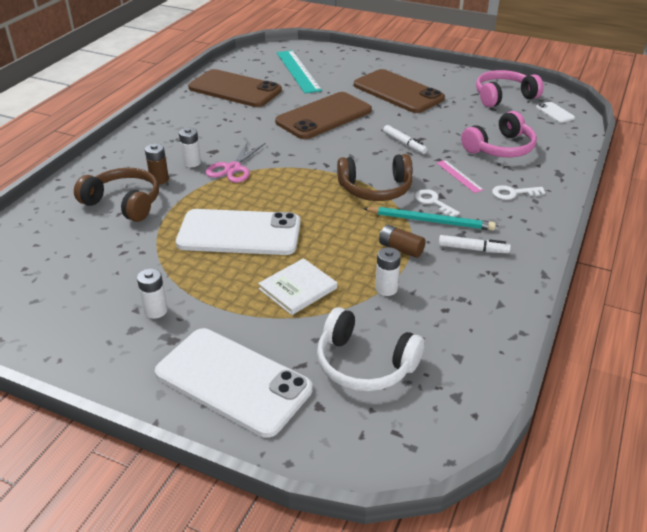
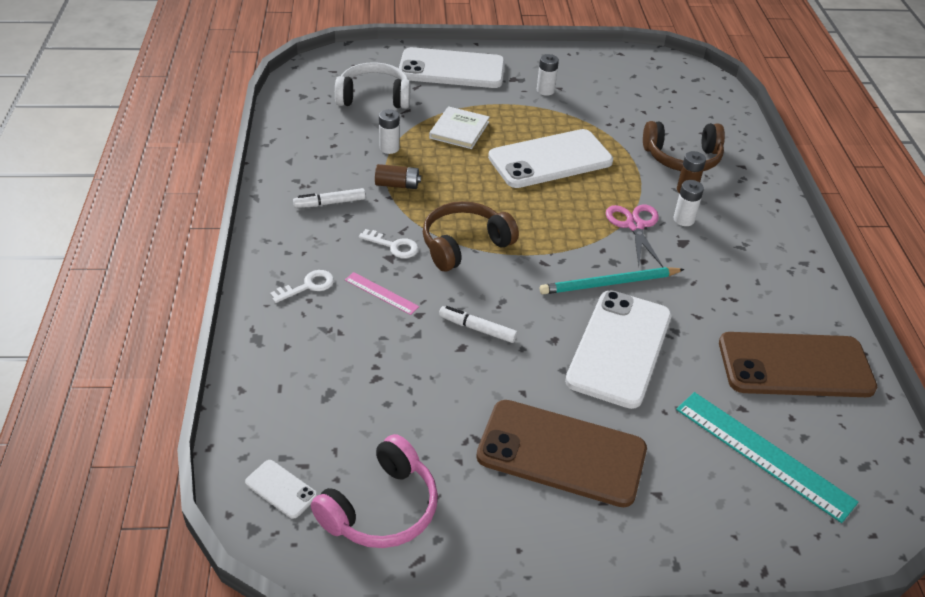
camera: 150 degrees right, 5 degrees up
brown phone [275,92,372,139] -> white phone [565,290,672,409]
turquoise pencil [363,207,496,231] -> turquoise pencil moved to [540,267,685,294]
pink headphones [461,111,537,157] -> none

